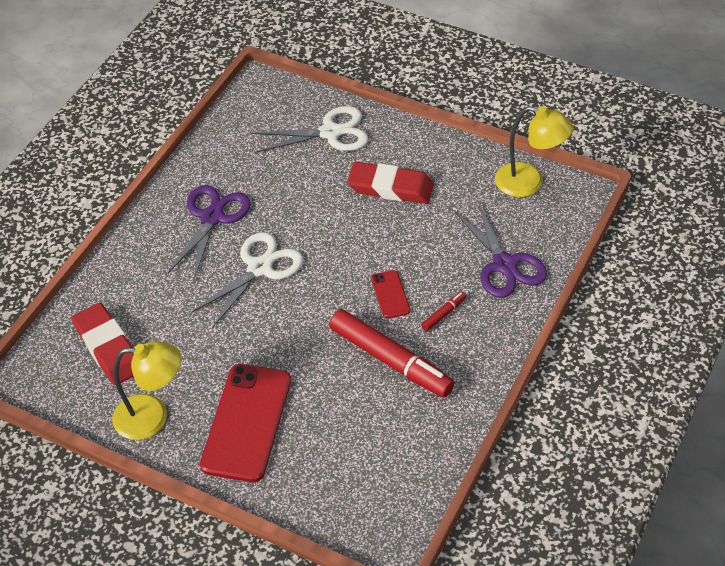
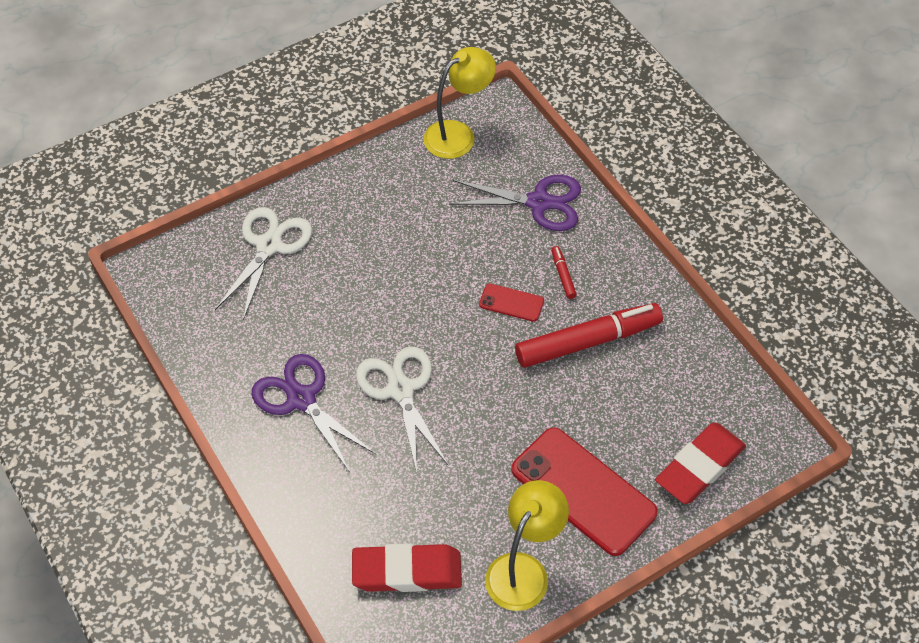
camera: 60 degrees left, 5 degrees up
red eraser [347,162,434,204] -> red eraser moved to [655,423,746,504]

